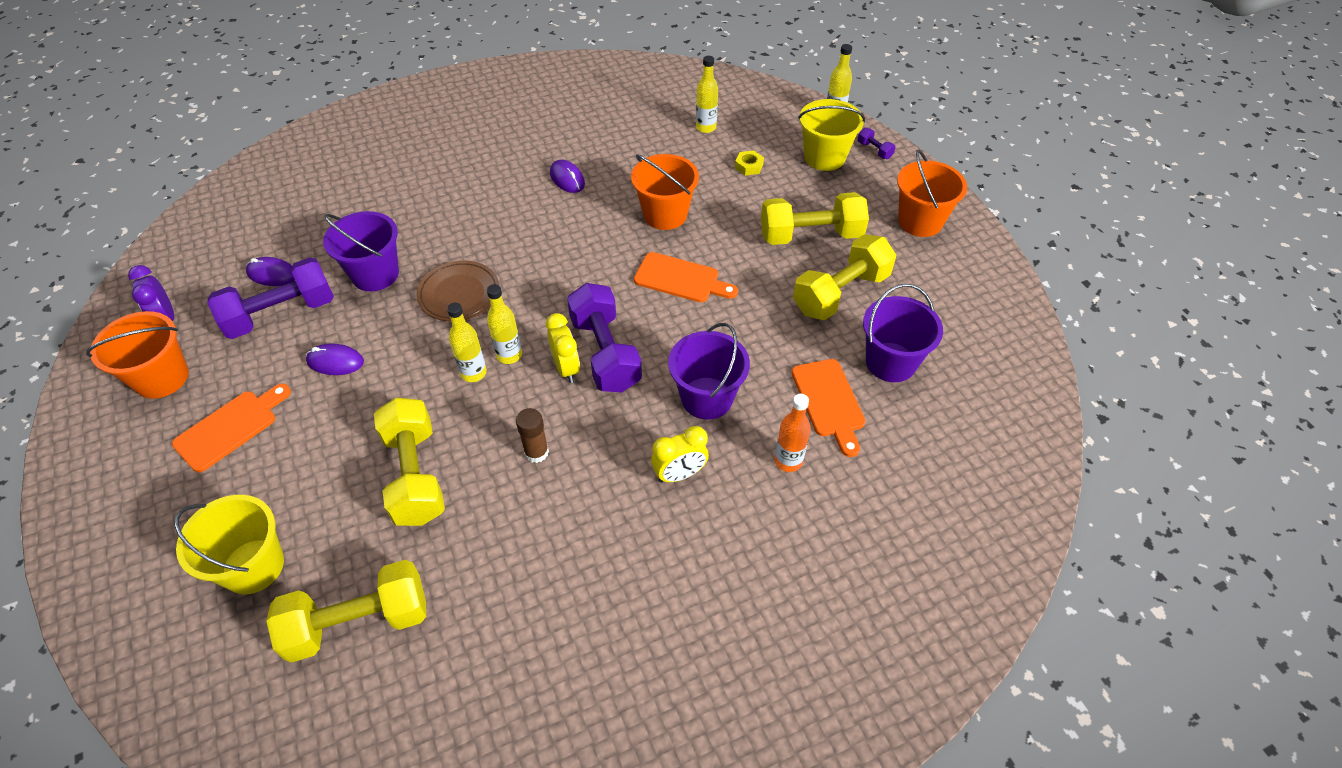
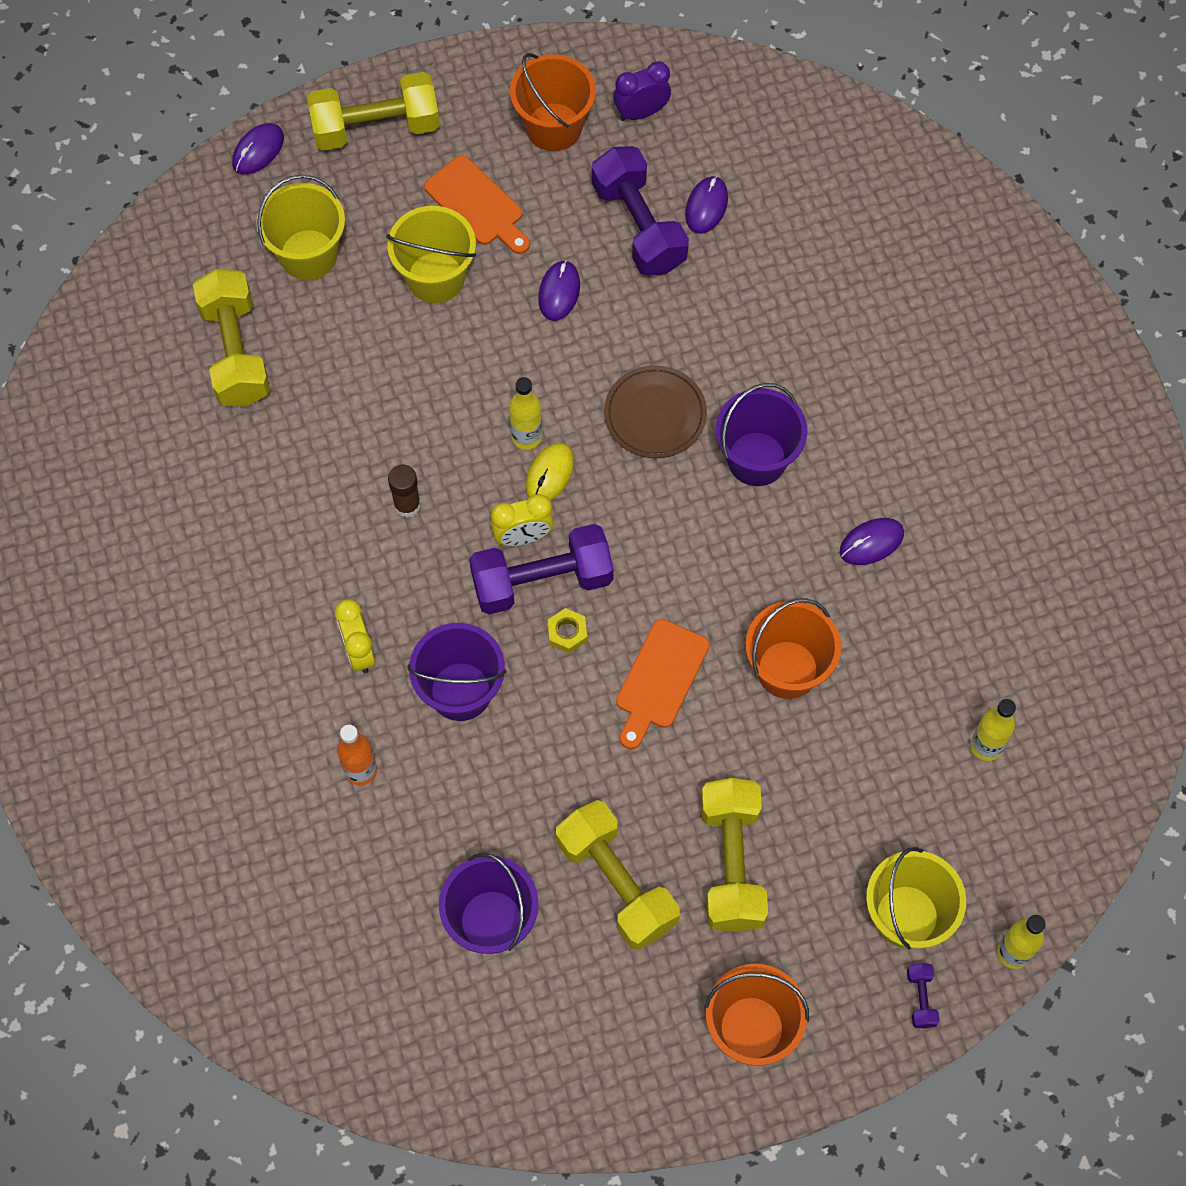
camera: 95 degrees right, 15 degrees up
purple bucket [323,211,399,291] -> purple bucket moved to [716,383,808,486]
yellow dumbbell [374,398,445,526] -> yellow dumbbell moved to [307,72,440,151]
yellow bottle [487,284,522,364] -> yellow mouse [526,443,574,501]
yellow nut [735,150,764,176] -> yellow nut moved to [547,608,587,653]
orange cutting board [792,359,866,457] -> none
purple dumbbell [858,128,895,159] -> purple dumbbell turned 60 degrees counterclockwise [907,963,939,1029]
none -> purple mouse [232,123,284,175]
none -> yellow bucket [386,206,476,303]

